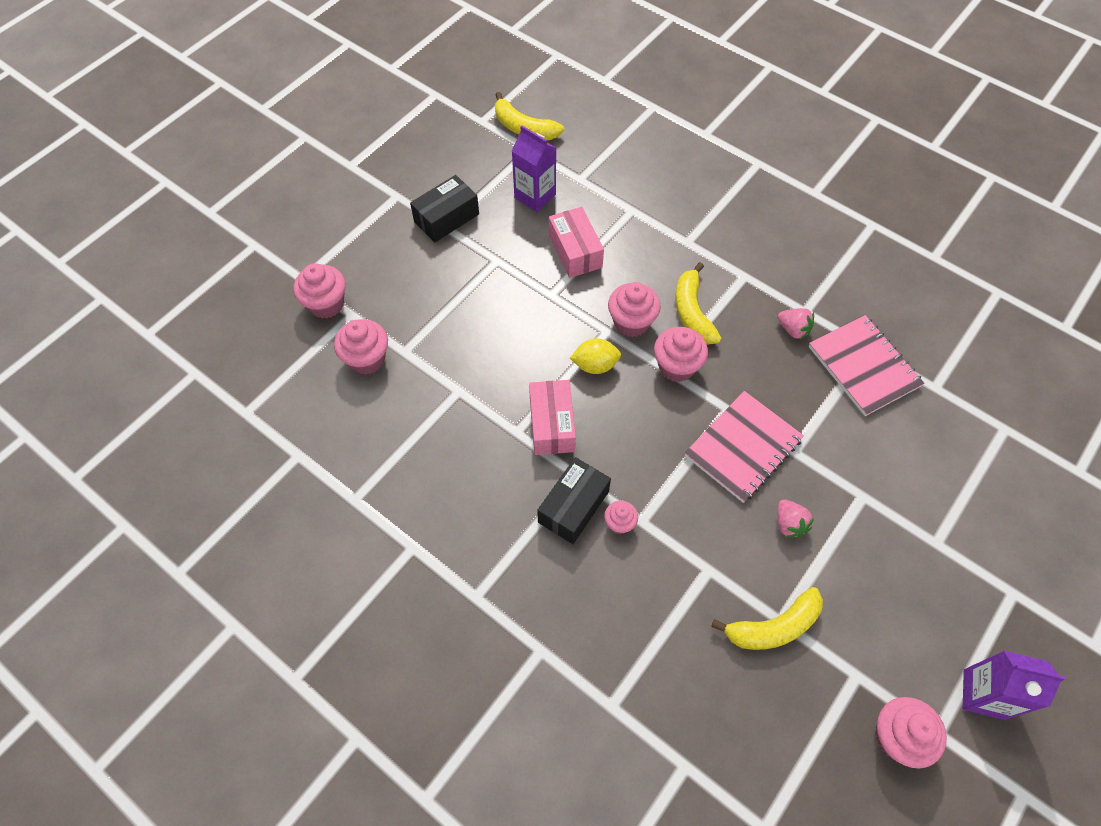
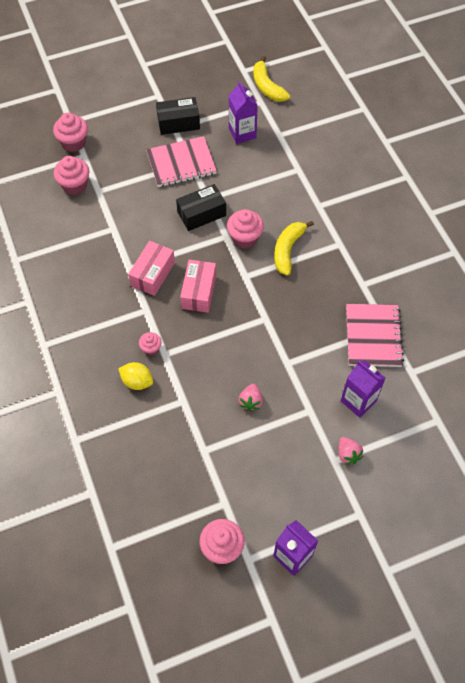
camera: 30 degrees right, 0 degrees up
black box [537,457,611,544] -> black box moved to [176,184,226,231]
pink box [549,207,604,278] -> pink box moved to [180,260,216,313]
yellow lemon [570,339,621,374] -> yellow lemon moved to [118,362,153,390]
pink cupcake [654,327,708,382] -> none
pink notebook [685,391,804,503] -> pink notebook moved to [146,136,217,187]
yellow banana [711,587,823,650] -> none
pink strawberry [778,308,814,339] -> pink strawberry moved to [339,437,363,465]
none -> purple carton [341,361,385,418]

